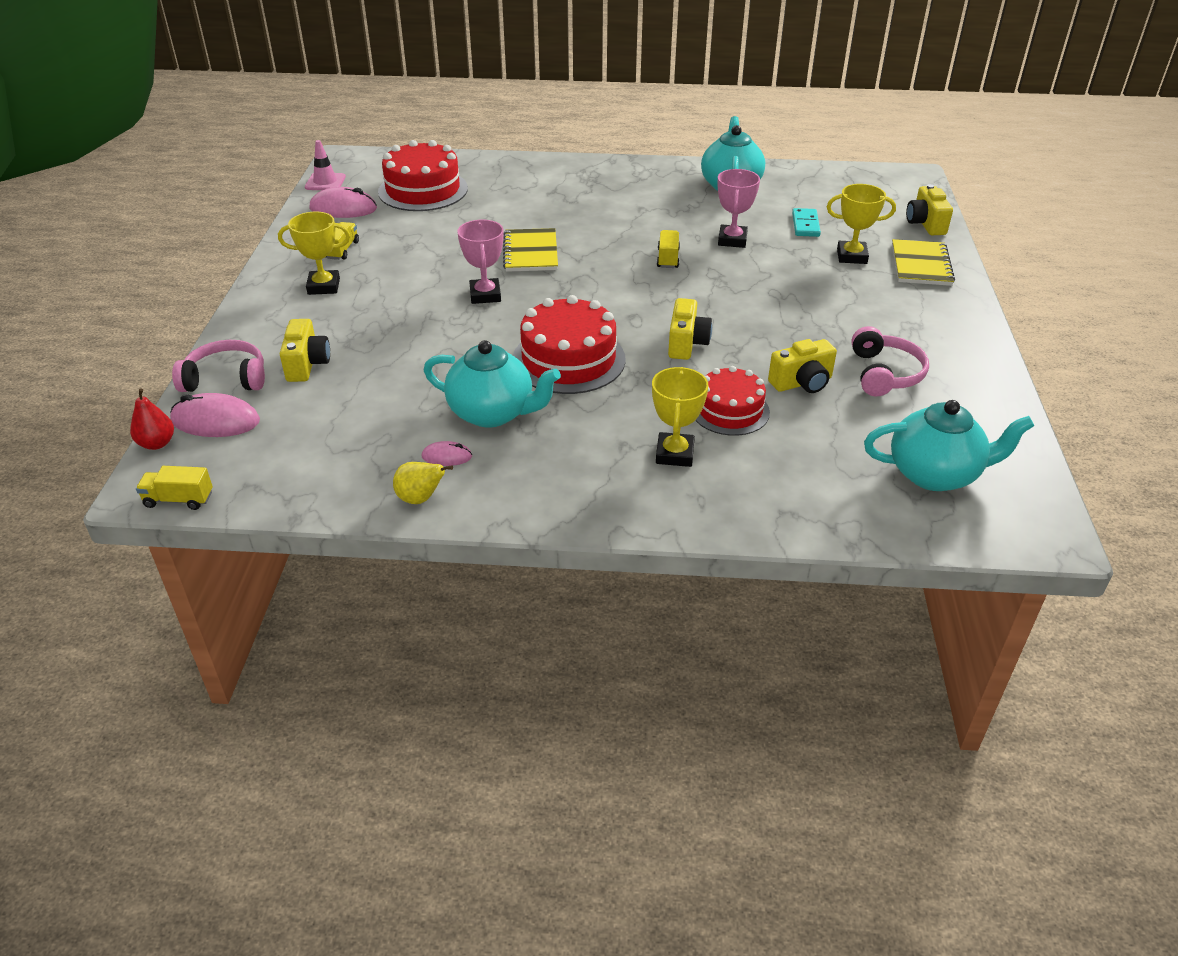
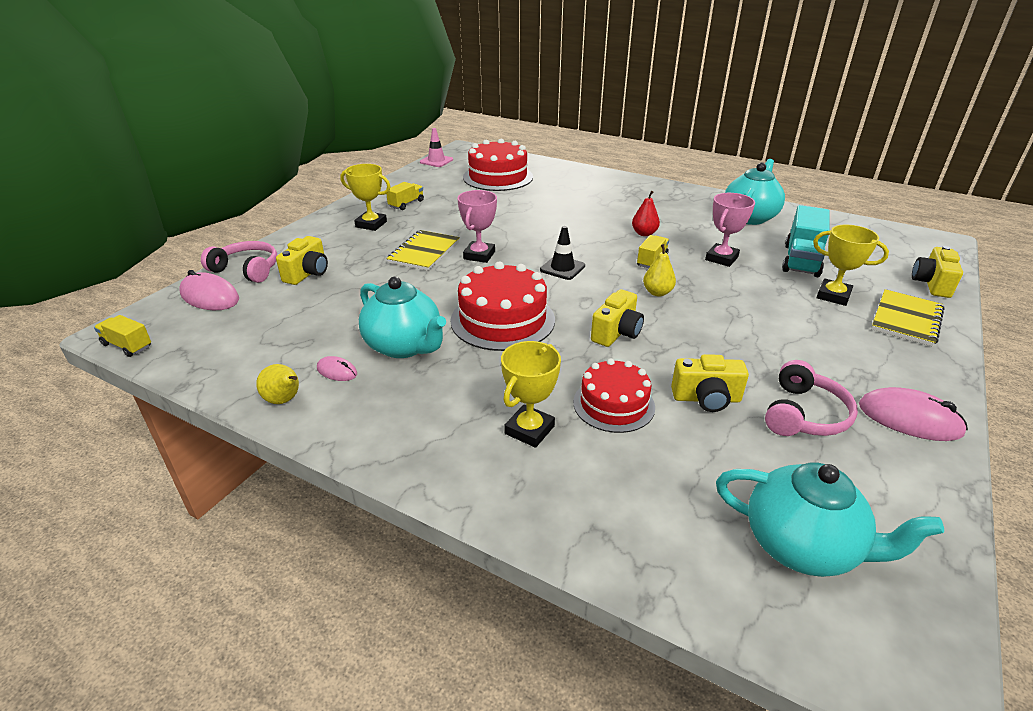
camera: 25 degrees right, 5 degrees down
red pear [130,389,174,450] -> red pear moved to [632,191,660,236]
pink mouse [309,187,377,218] -> pink mouse moved to [859,387,968,441]
yellow notebook [503,228,558,272] -> yellow notebook moved to [386,230,460,271]
turquoise domino [792,208,821,237] -> turquoise truck [782,205,830,277]
none -> black traffic cone [540,226,585,280]
none -> yellow pear [643,244,676,296]

